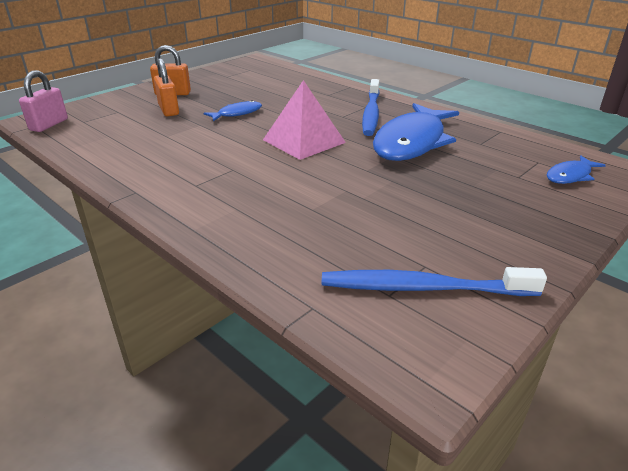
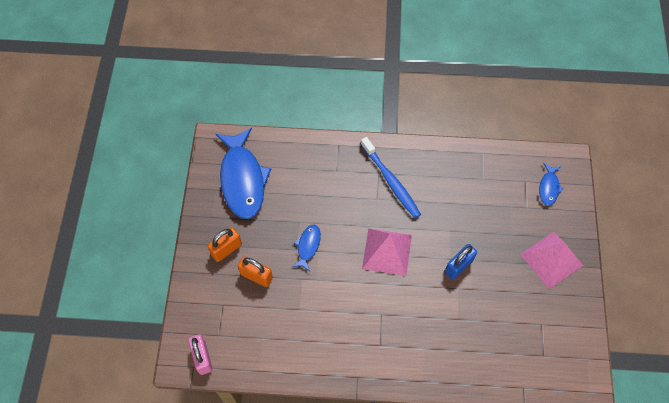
camera: 40 degrees left, 30 degrees up
blue toothbrush [322,267,547,296] -> none
blue fish [373,103,459,161] -> blue fish moved to [216,128,271,219]
none -> blue padlock [445,244,477,280]
none -> pink pyramid [520,232,583,289]

